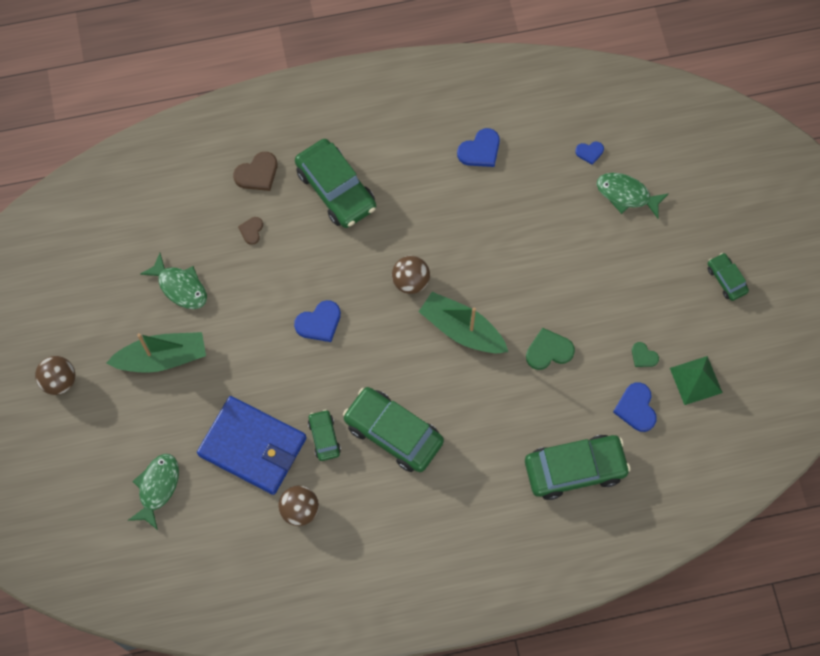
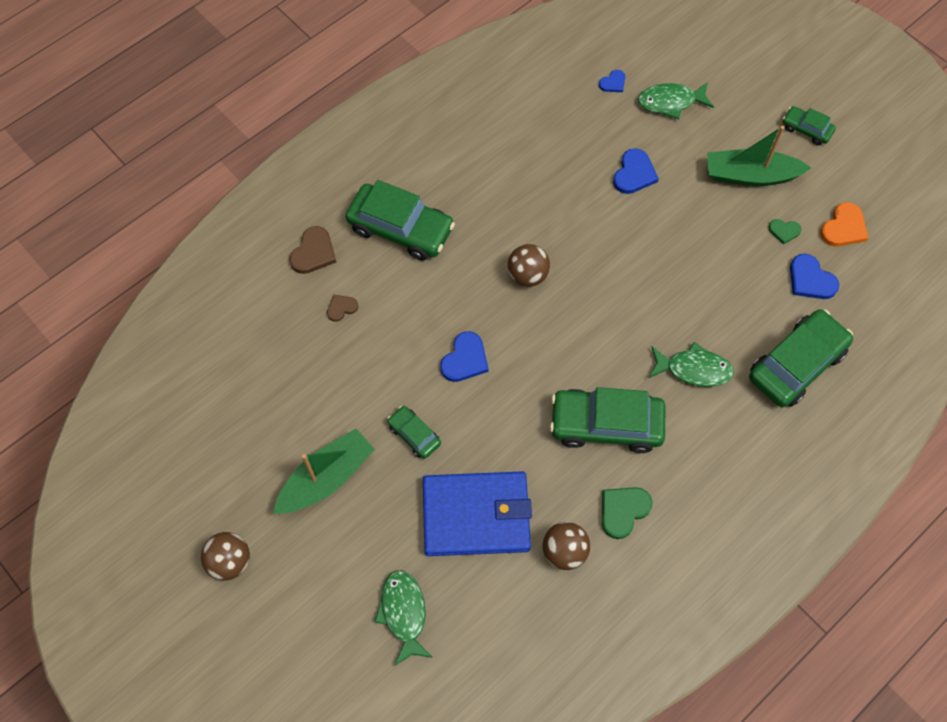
camera: 30 degrees left, 5 degrees down
green fish [140,253,207,309] -> green fish moved to [649,342,734,387]
brown heart [238,217,263,245] -> brown heart turned 75 degrees clockwise [327,295,358,322]
green car [308,410,341,461] -> green car moved to [387,406,441,459]
green boat [418,292,508,353] -> green boat moved to [707,126,811,186]
blue heart [457,128,500,167] -> blue heart moved to [613,148,659,194]
green heart [526,328,575,370] -> green heart moved to [602,487,653,539]
green pyramid [670,356,723,405] -> orange heart [820,202,868,247]

